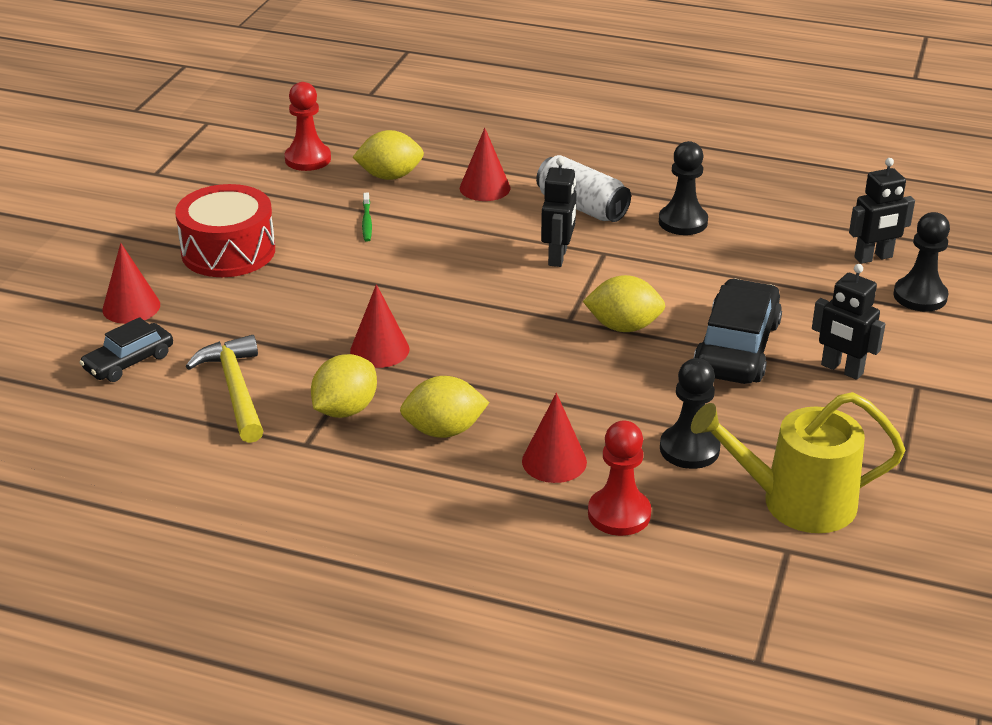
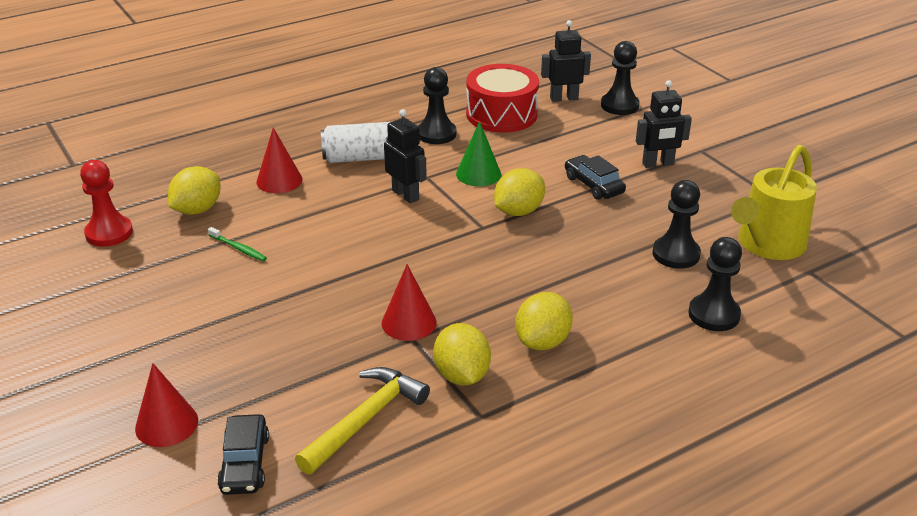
camera: 50 degrees left, 0 degrees up
red drum [175,184,275,277] -> red drum moved to [466,64,539,132]
yellow hammer [186,335,263,443] -> yellow hammer turned 105 degrees clockwise [295,367,430,474]
red cone [522,393,587,483] -> none
red pawn [588,421,651,536] -> black pawn [688,237,742,331]
black car [693,279,782,384] -> black car [565,155,626,200], size x0.59
black robot [849,158,915,264] -> black robot turned 120 degrees counterclockwise [541,20,591,102]
none -> green cone [456,121,501,186]

